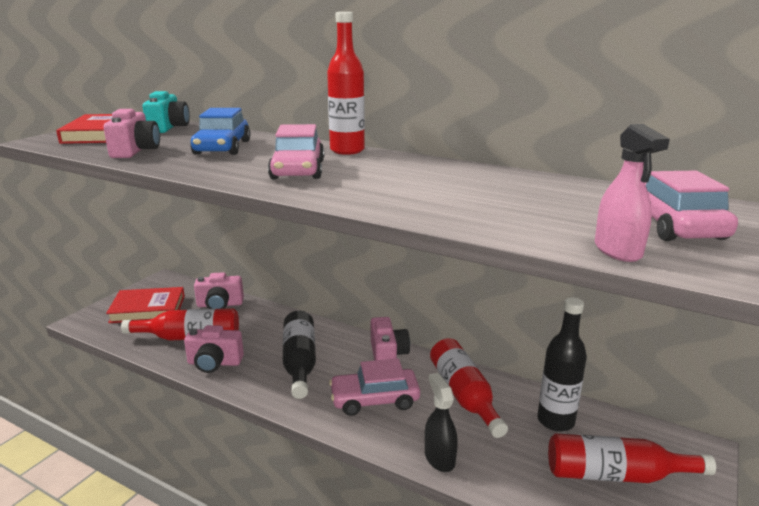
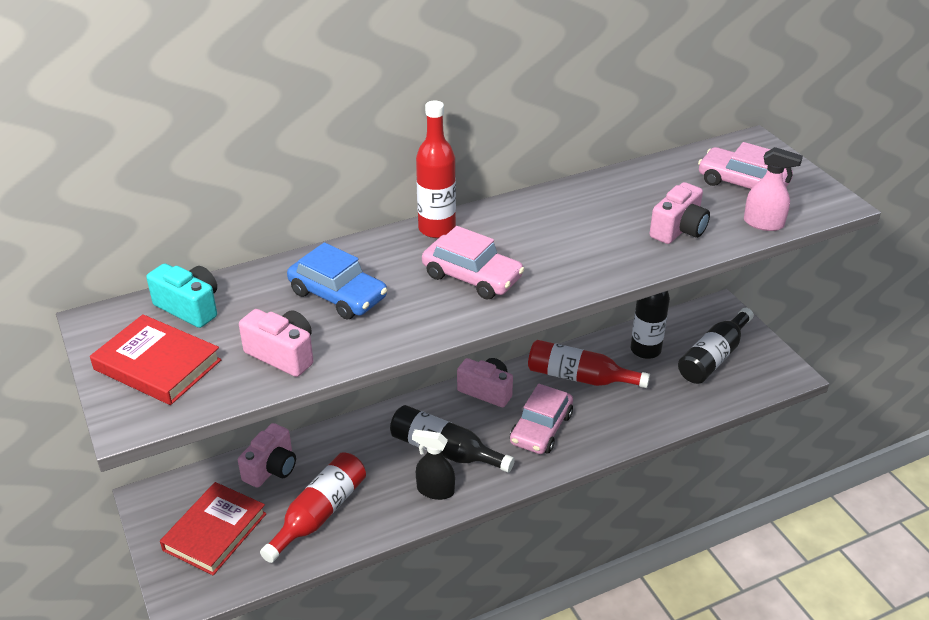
camera: 55 degrees left, 15 degrees up
pink camera [184,325,244,373] -> pink camera moved to [649,182,710,244]
black spray bottle [425,373,458,472] -> black spray bottle moved to [412,429,455,500]
red bottle [548,433,716,483] -> black bottle [678,308,754,384]

